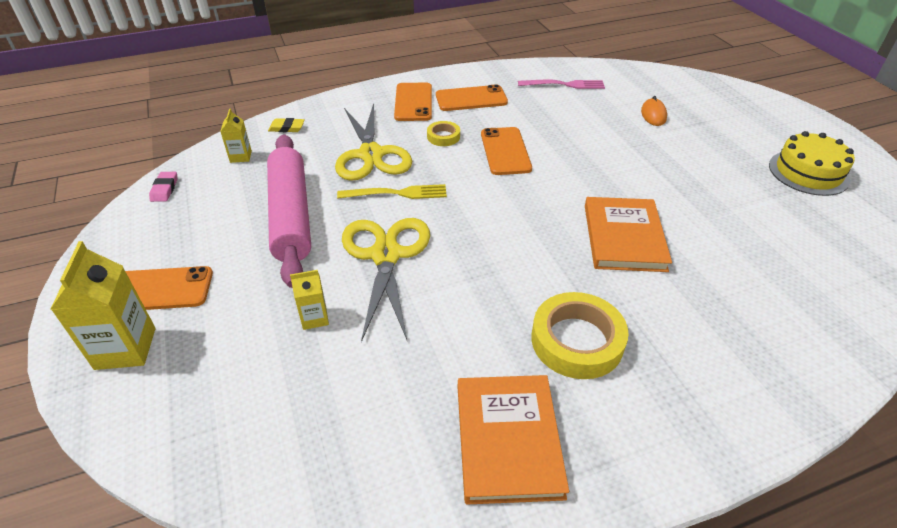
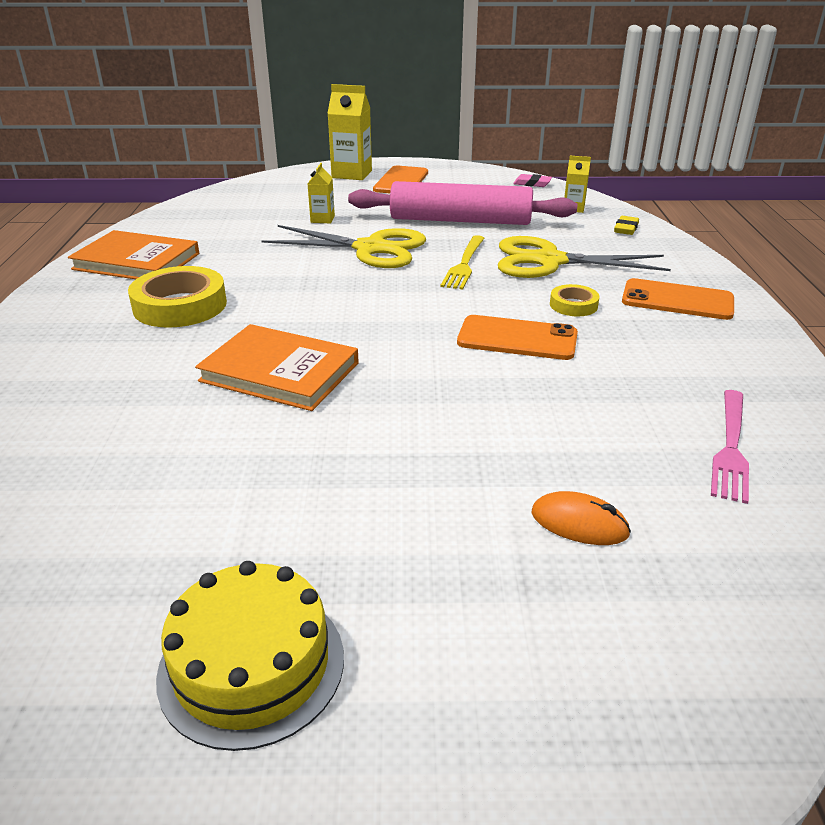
camera: 110 degrees right, 10 degrees down
orange phone [436,84,508,111] -> none

